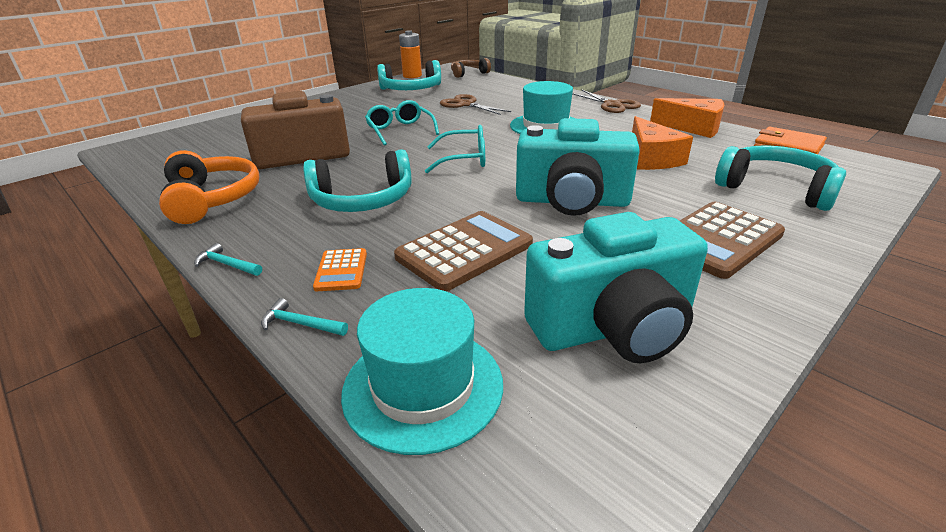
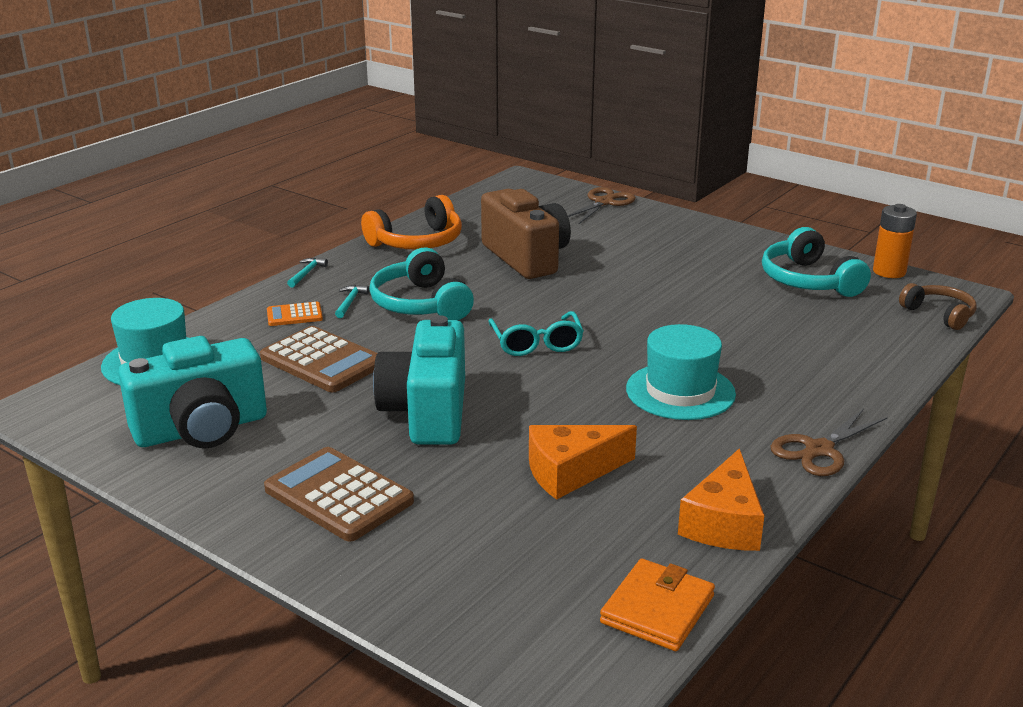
camera: 80 degrees right, 5 degrees down
turquoise hammer [261,298,348,336] -> turquoise hammer moved to [335,285,369,318]
turquoise glasses [365,100,439,146] -> none
brown scissors [440,94,511,115] -> brown scissors moved to [568,187,636,224]
turquoise camera [524,212,708,363] -> turquoise camera turned 90 degrees counterclockwise [118,336,267,448]
turquoise headphones [715,145,846,211] -> none

